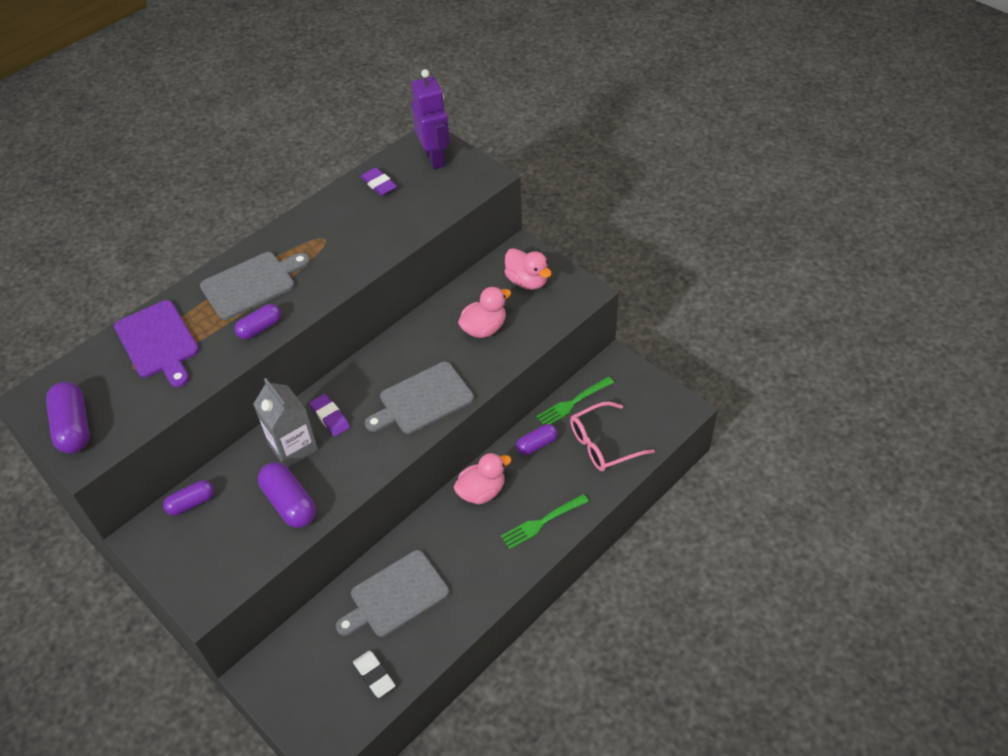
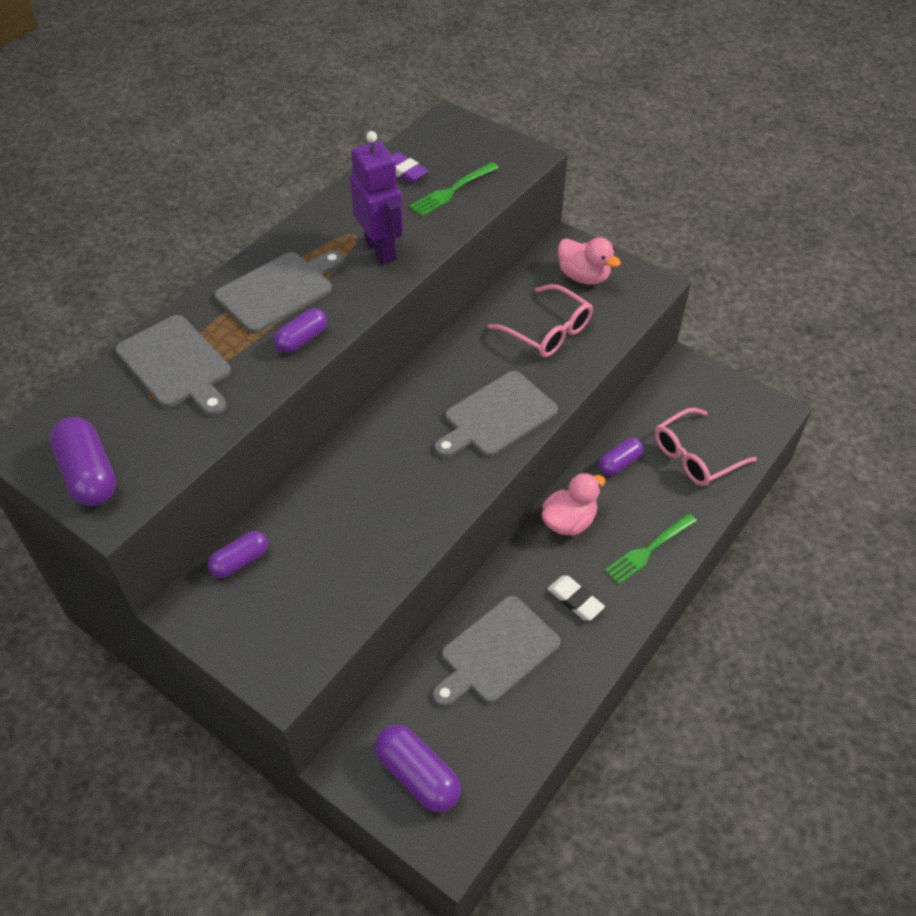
camera: 10 degrees left, 0 degrees up
purple cutting board [114,300,199,387] -> grey cutting board [115,315,231,416]
grey carton [253,378,318,467] -> none
purple capsule [258,462,316,528] -> purple capsule moved to [375,725,461,812]
purple eraser [310,394,350,436] -> none
white eraser [353,651,395,698] -> white eraser moved to [547,575,605,621]
purple robot [411,69,450,169] -> purple robot moved to [350,131,403,265]
pink duck [458,287,511,338] -> pink glasses [488,284,593,357]
green fork [536,377,614,424] -> green fork moved to [409,162,499,216]

